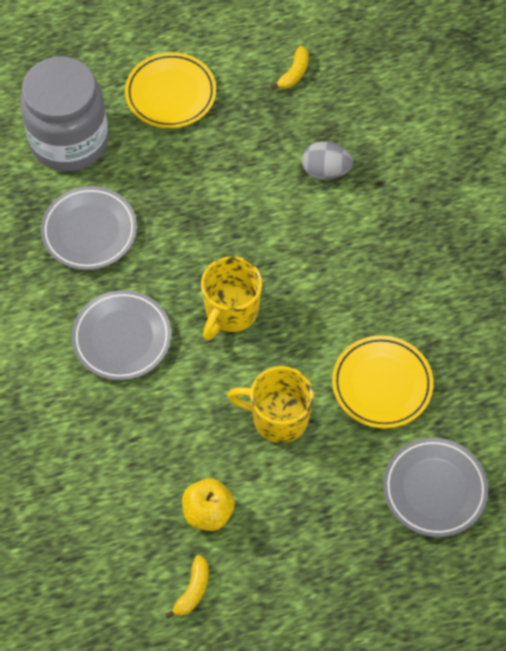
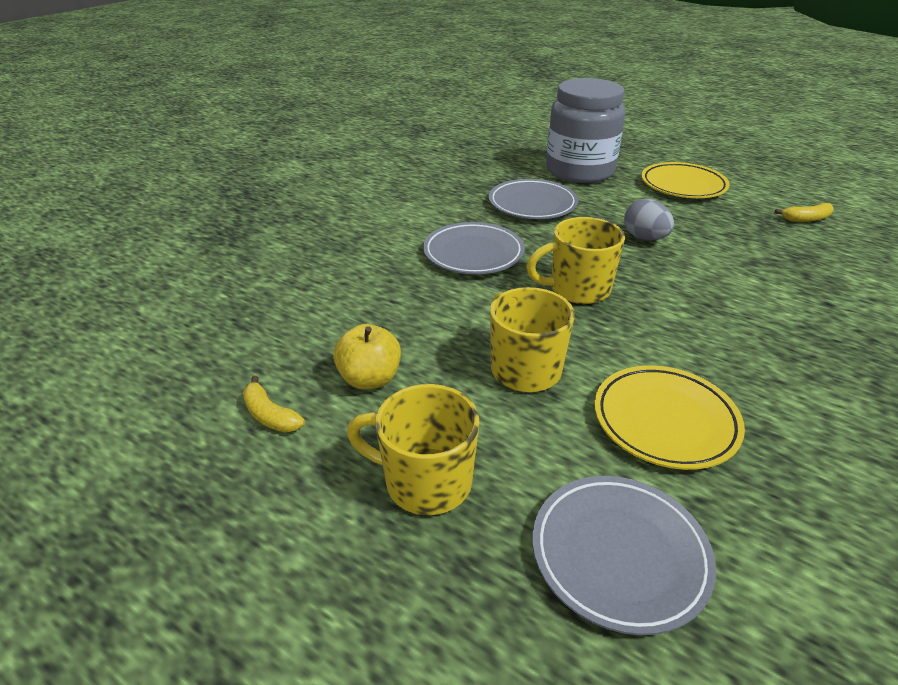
camera: 50 degrees right, 25 degrees down
yellow banana [165,555,209,619] -> yellow banana turned 60 degrees clockwise [243,376,305,432]
grey egg [302,141,353,180] -> grey egg moved to [624,199,674,241]
none -> yellow mug [347,384,479,515]

